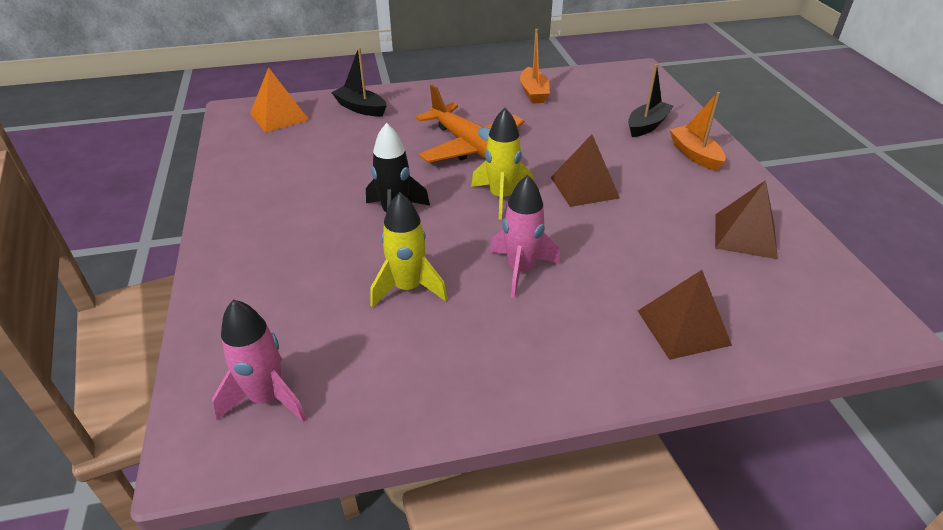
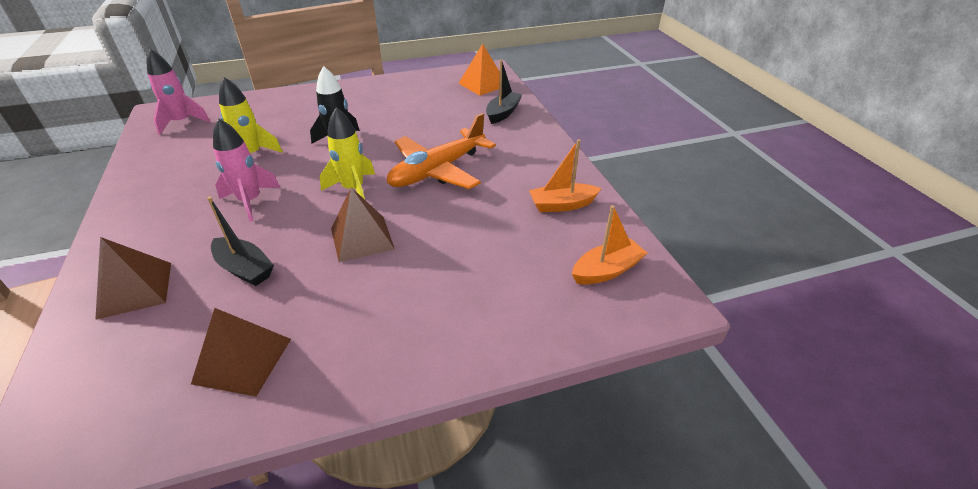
camera: 85 degrees right, 0 degrees up
black boat [628,64,674,137] -> black boat moved to [207,197,274,286]
orange boat [670,92,726,171] -> orange boat moved to [572,205,647,285]

